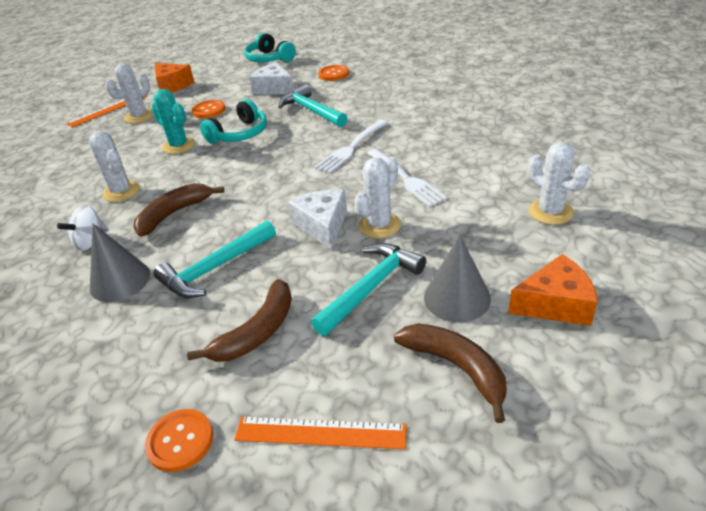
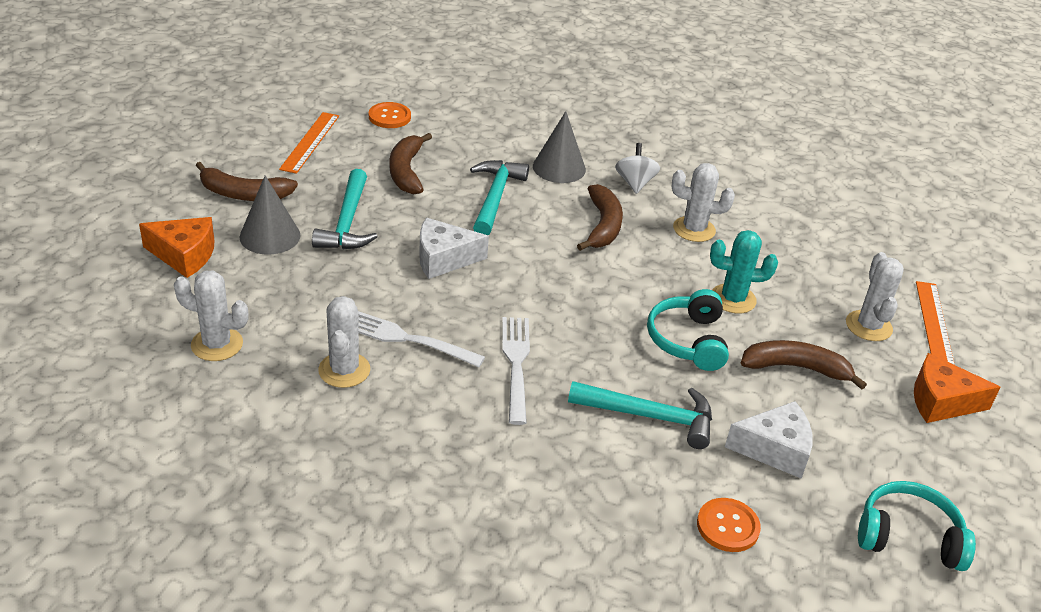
camera: 135 degrees right, 0 degrees up
orange button [192,100,226,119] -> brown banana [741,340,867,390]
orange ruler [234,416,407,449] -> orange ruler turned 45 degrees counterclockwise [279,112,339,174]
white cheese [288,189,347,250] -> white cheese turned 135 degrees clockwise [419,218,489,279]
white cactus [355,157,401,238] -> white cactus moved to [318,296,370,388]
orange cheese [508,254,598,326] -> orange cheese turned 120 degrees counterclockwise [139,217,214,278]

